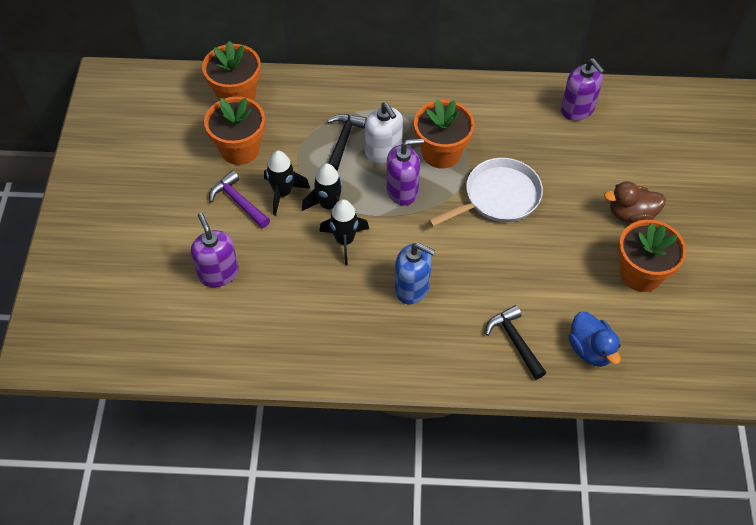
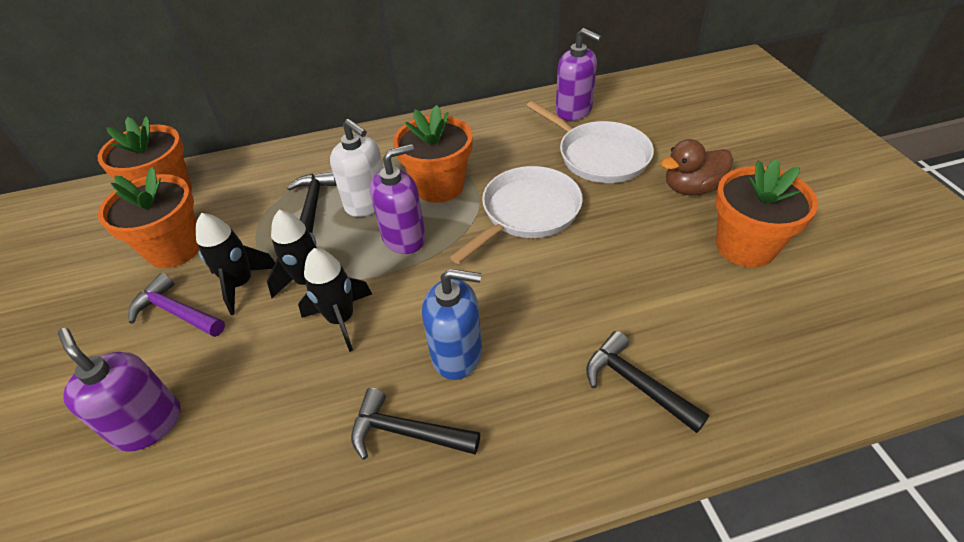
camera: 15 degrees left, 10 degrees down
blue duck [568,312,621,367] -> none
none -> black hammer [351,388,480,460]
none -> white pan [527,101,654,183]

